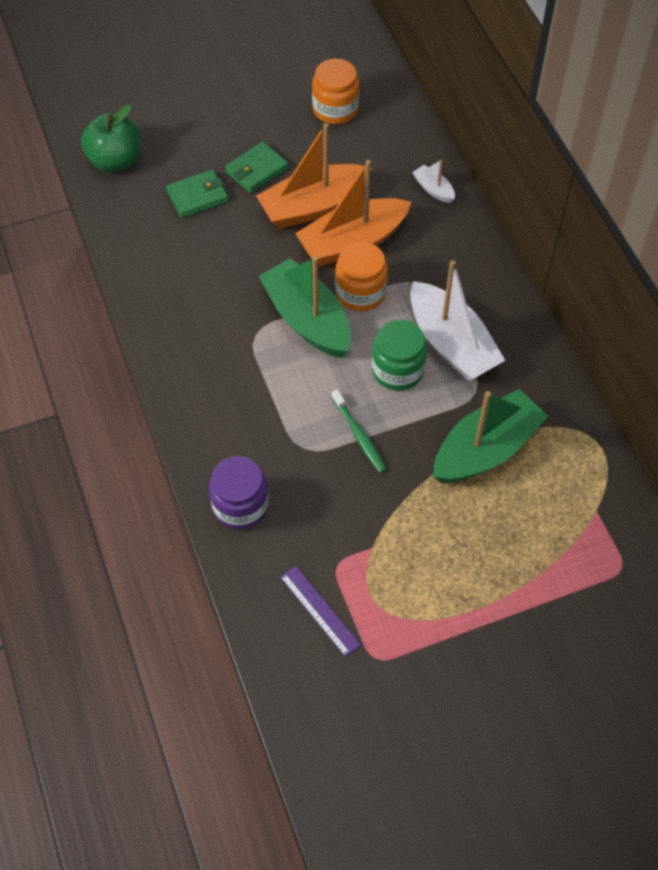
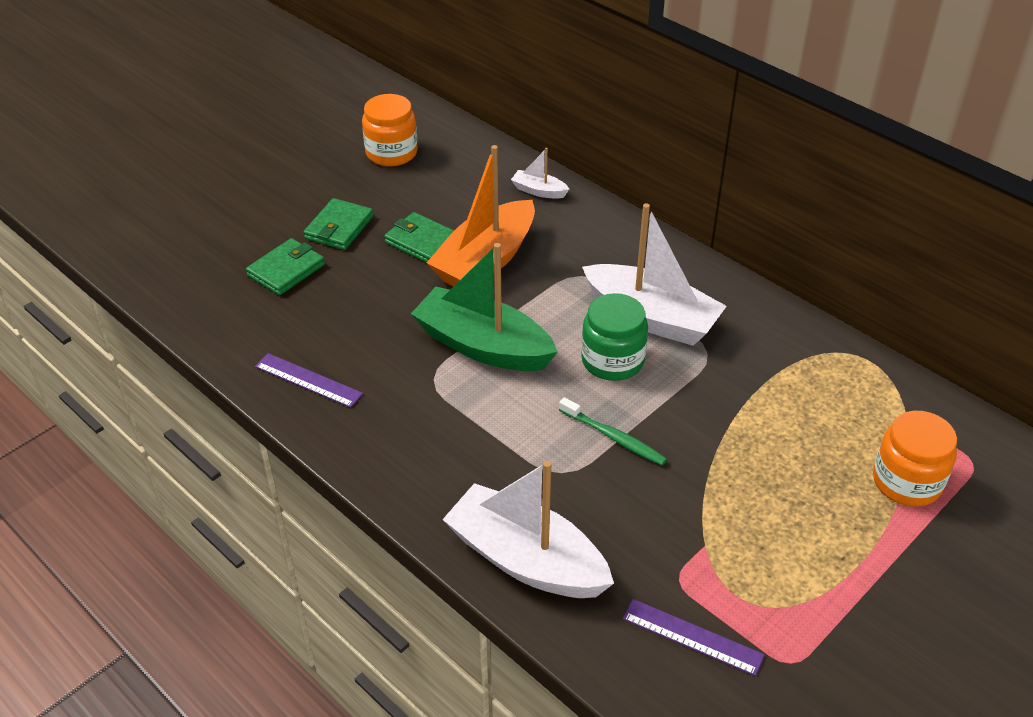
camera: 25 degrees left, 15 degrees down
green apple [81,105,140,172] -> none
purple jar [209,456,269,530] -> white boat [442,460,614,598]
orange boat [256,123,372,229] -> green wallet [384,212,454,263]
orange jar [335,242,388,311] -> orange jar moved to [873,411,957,507]
green boat [433,389,548,483] -> none
none -> purple ruler [255,353,363,408]

